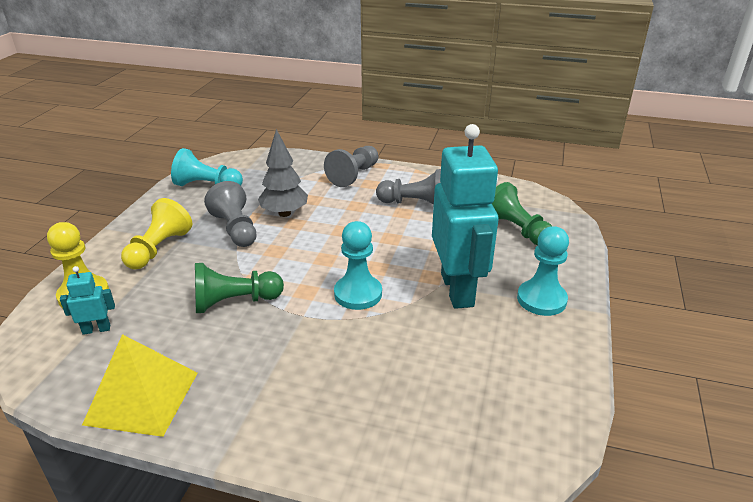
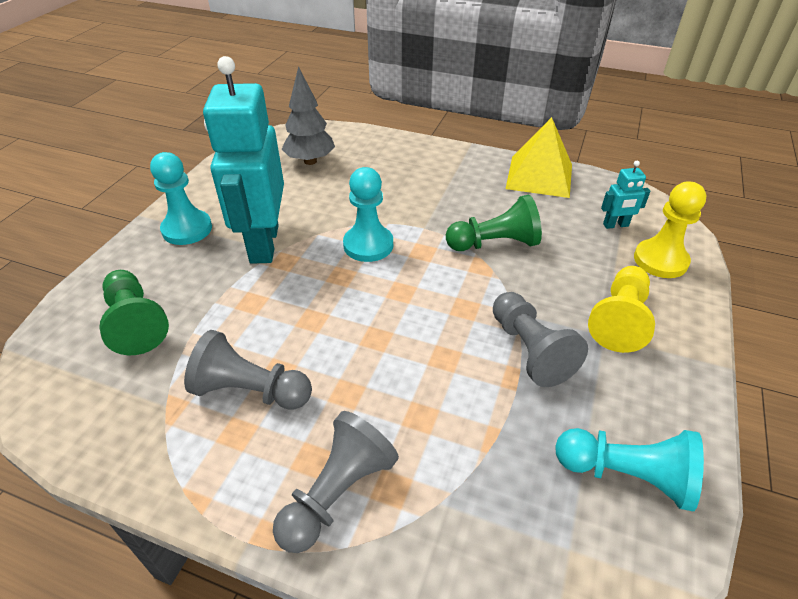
camera: 175 degrees left, 10 degrees up
grey tree [258,129,308,217] -> grey tree moved to [282,66,335,165]

